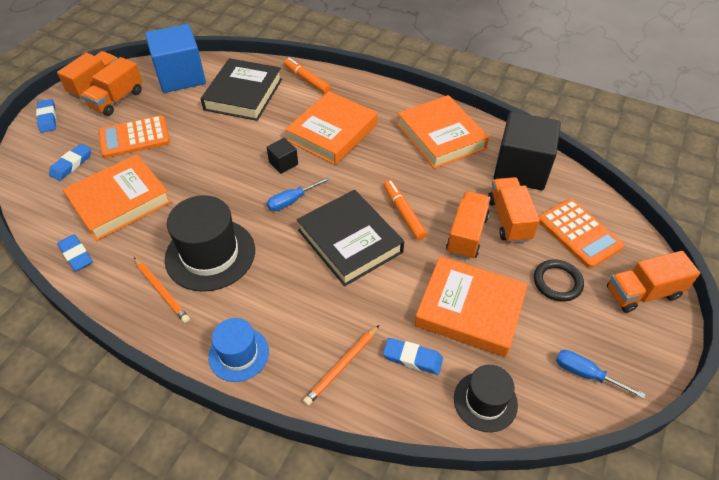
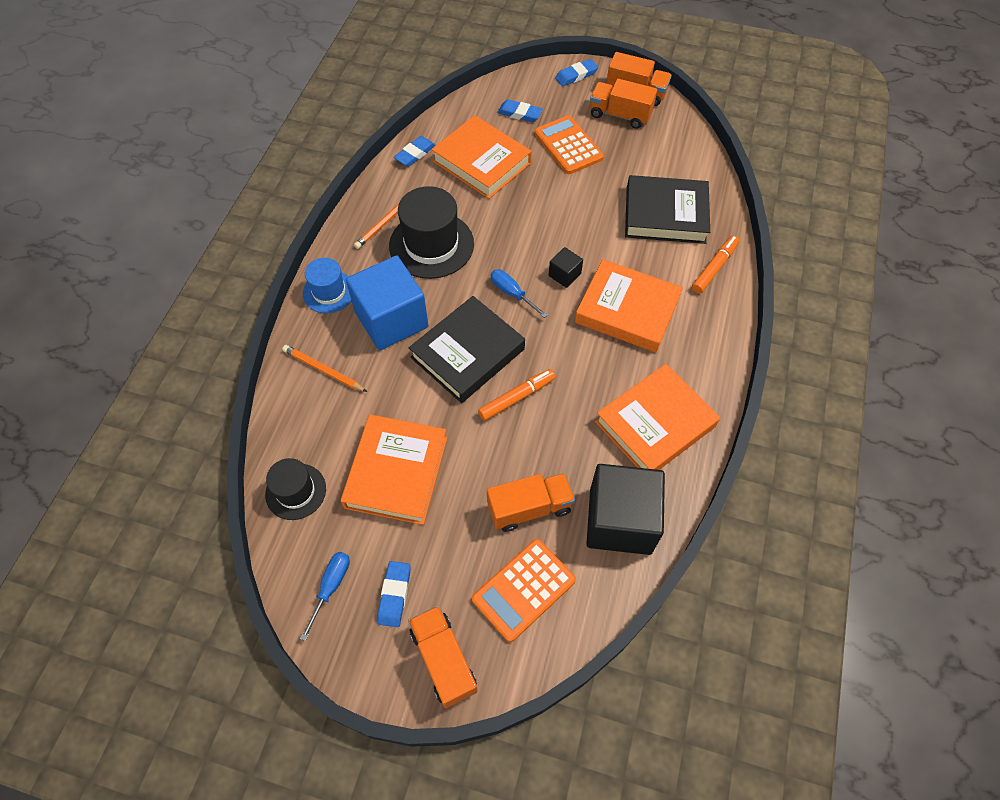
camera: 80 degrees right, 10 degrees up
blue cube [145,24,206,93] -> blue cube moved to [346,255,429,350]
blue eraser [383,338,443,375] -> blue eraser moved to [377,561,411,627]
orange truck [446,191,490,260] -> none
black ring [534,259,584,302] -> none

